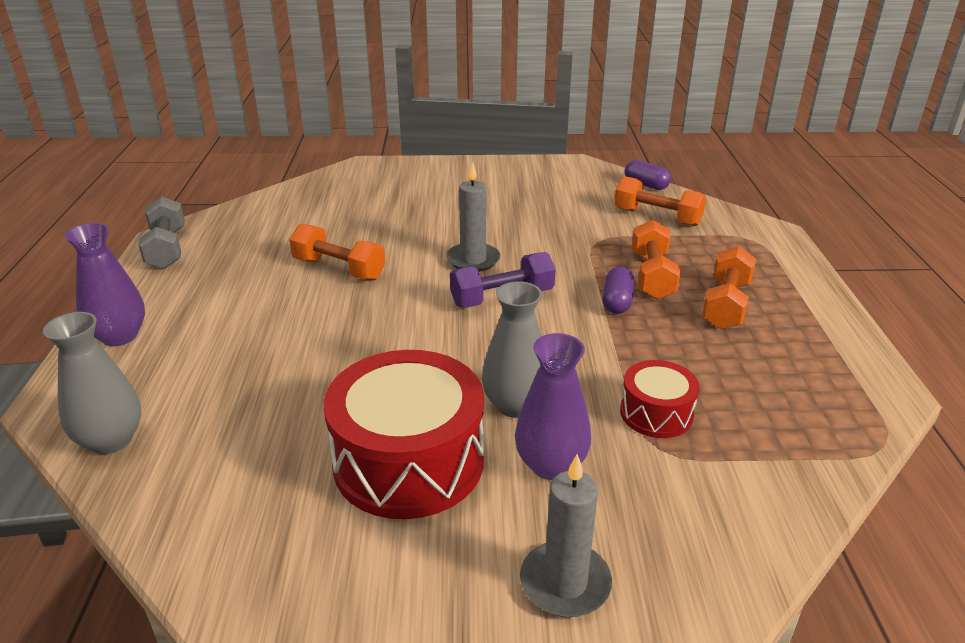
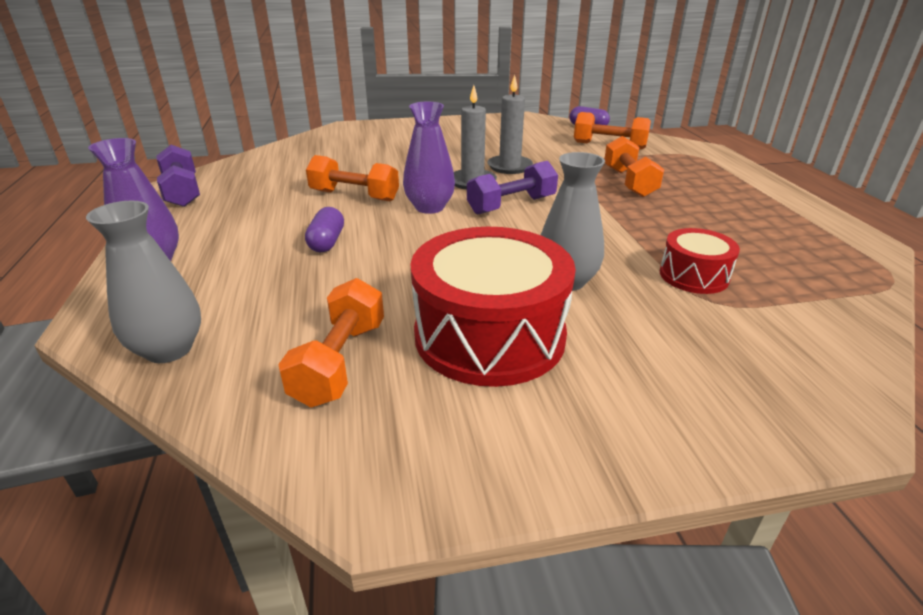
camera: 10 degrees left, 0 degrees up
grey dumbbell [138,196,185,269] -> purple dumbbell [156,145,200,207]
purple vase [515,333,591,480] -> purple vase moved to [403,102,455,214]
grey candle [520,454,612,617] -> grey candle moved to [487,75,533,174]
purple capsule [602,267,635,314] -> purple capsule moved to [305,207,344,252]
orange dumbbell [702,246,756,329] -> orange dumbbell moved to [278,278,384,408]

